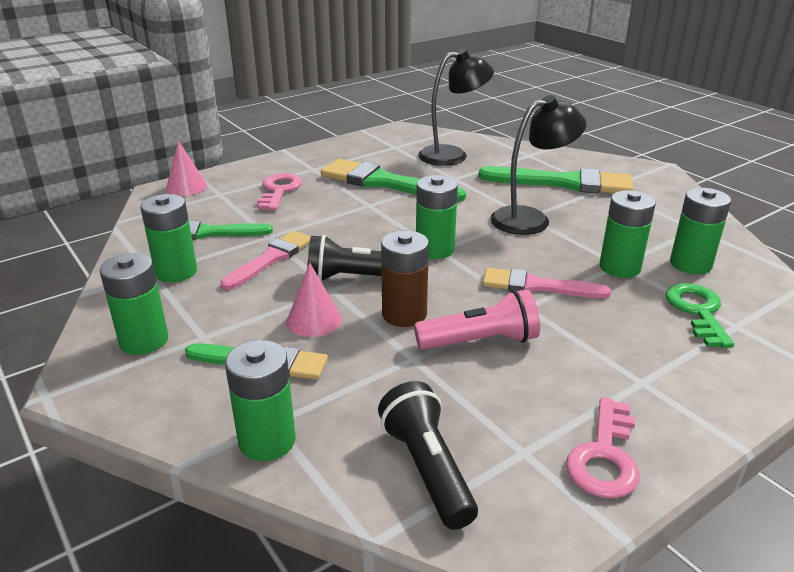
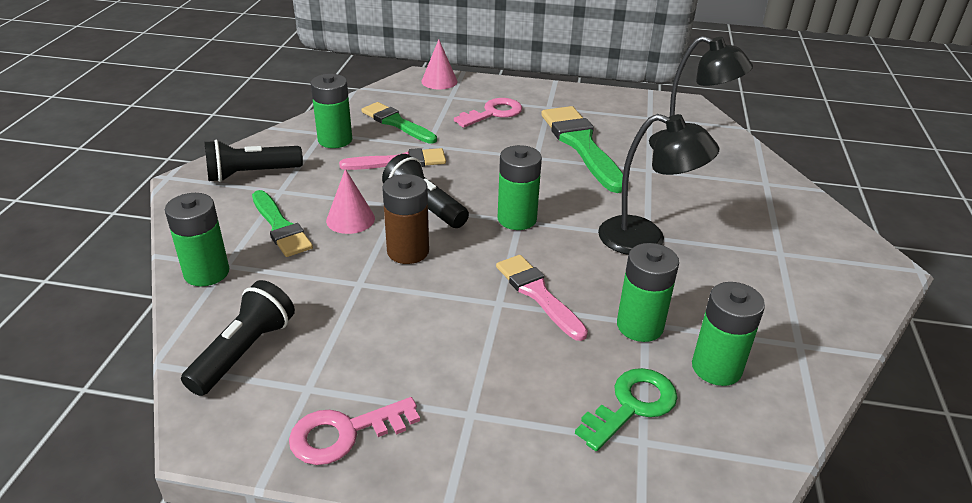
camera: 45 degrees right, 5 degrees up
green battery [99,253,168,355] -> black flashlight [204,140,303,182]
pink flashlight [414,289,540,350] -> none
green brush [478,166,634,193] -> none

